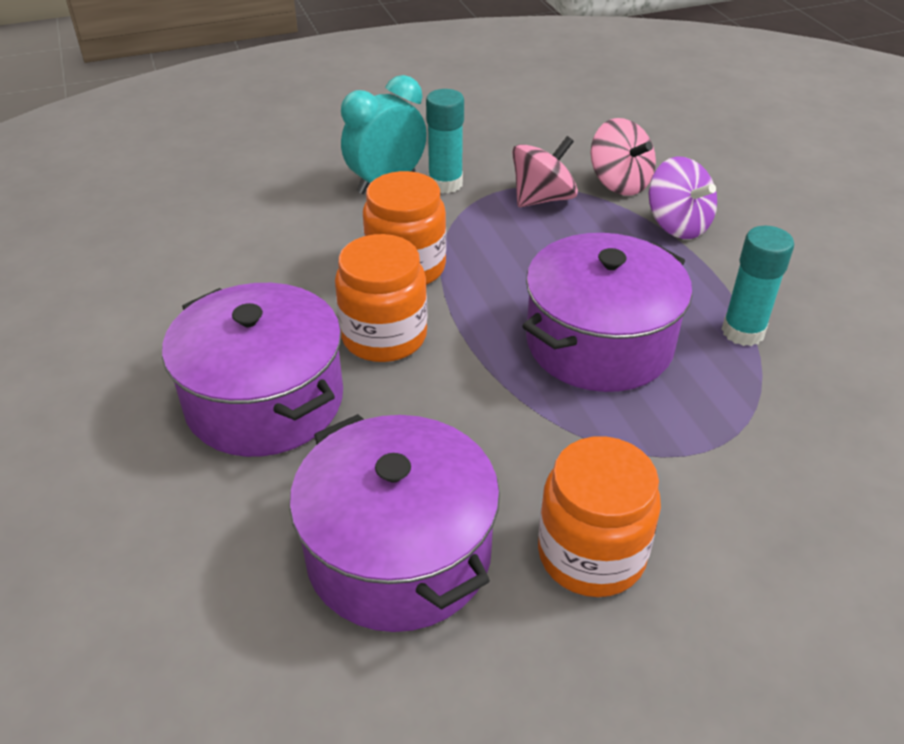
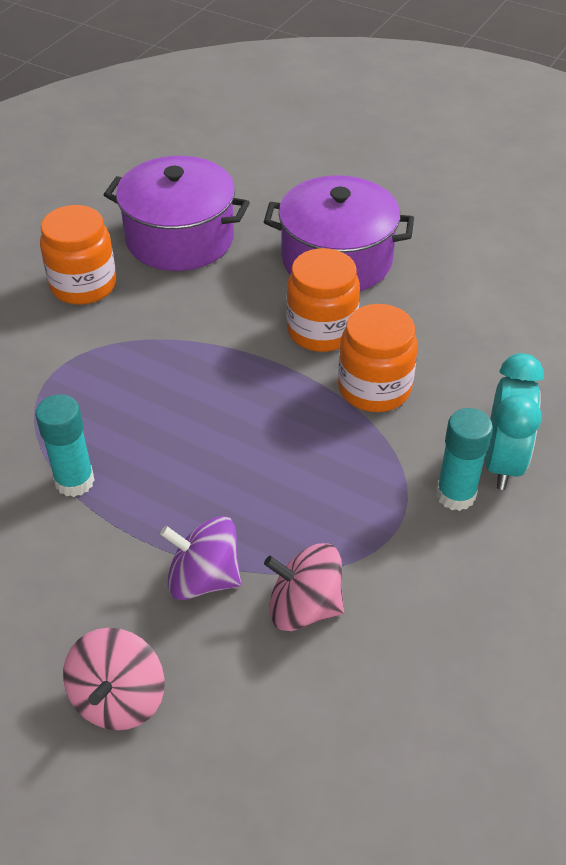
camera: 140 degrees right, 5 degrees up
pink spinning top [512,136,578,207] -> pink spinning top moved to [63,628,165,730]
purple pot [523,233,692,392] -> none

